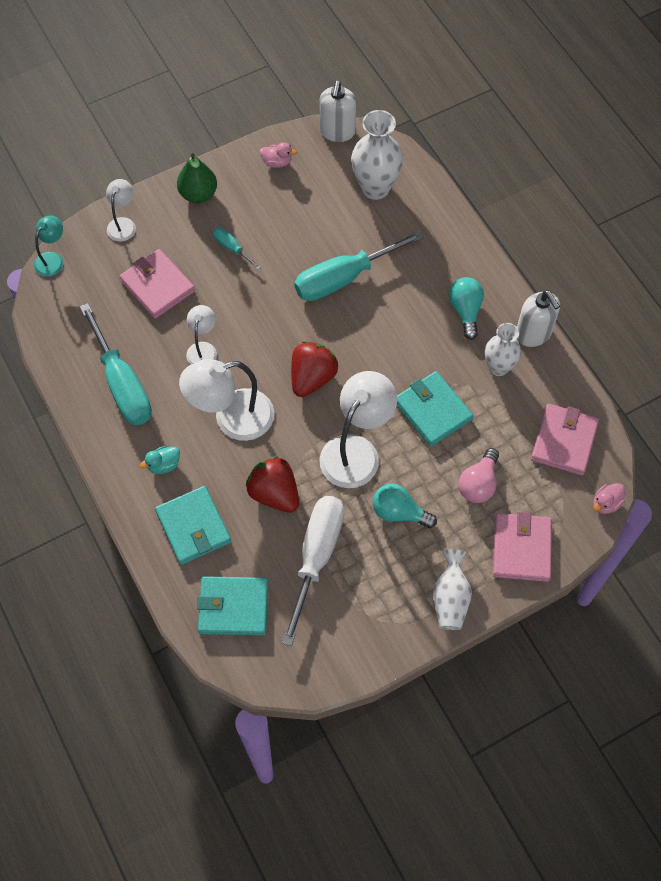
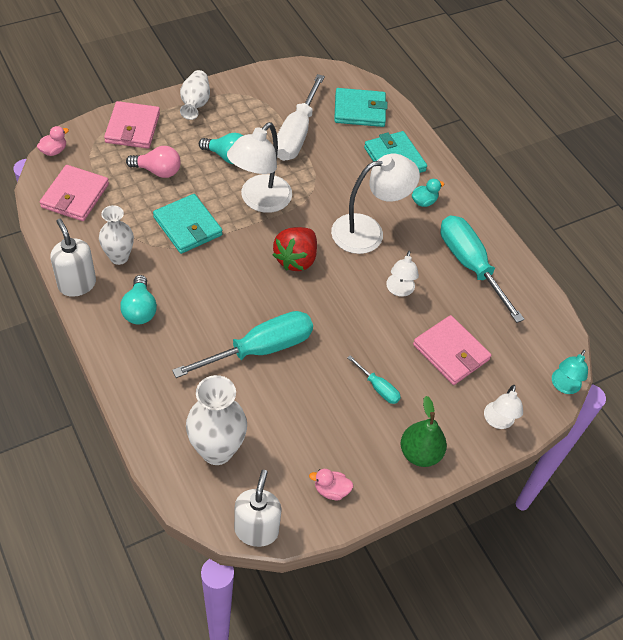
camera: 175 degrees right, 10 degrees down
red strawberry [246,456,299,513] -> none
pink light bulb [459,448,499,503] -> pink light bulb turned 75 degrees clockwise [126,146,181,178]

